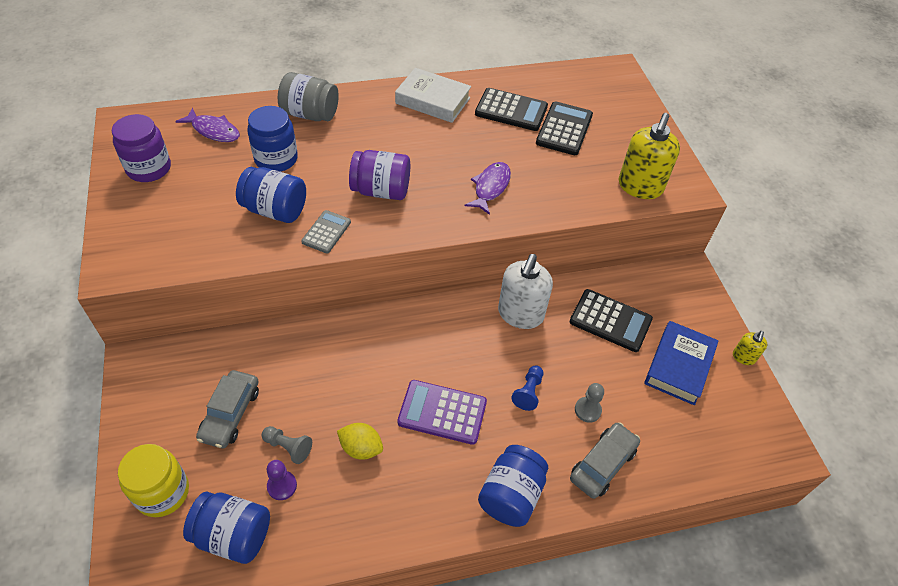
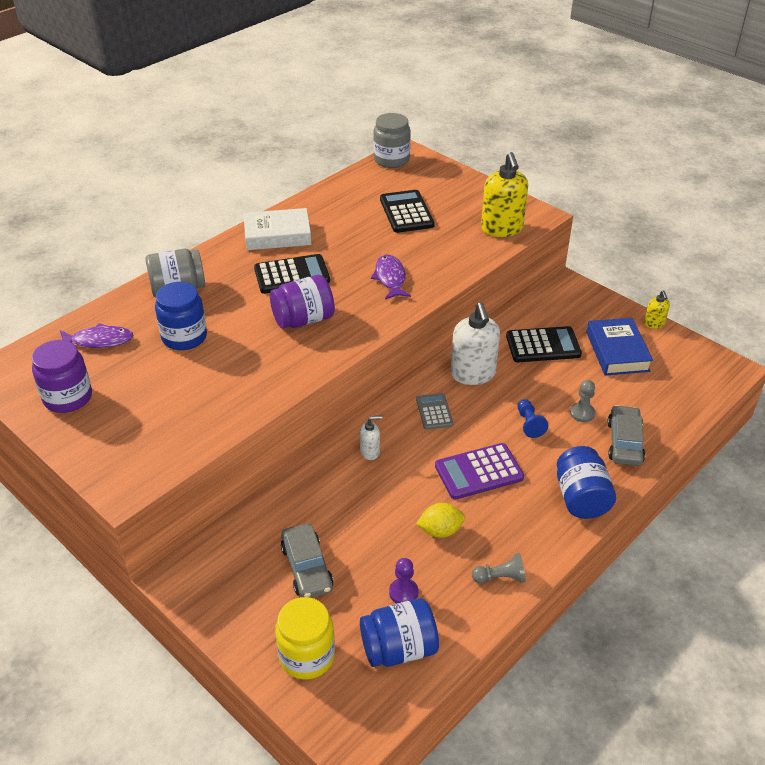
camera: 30 degrees left, 10 degrees down
blue jar [236,167,306,223] -> none
grey pawn [262,426,312,464] -> grey pawn moved to [472,553,526,583]
grey calculator [301,210,351,253] -> grey calculator moved to [416,393,453,430]
black calculator [475,88,548,131] -> black calculator moved to [254,254,330,294]
none -> white soap dispenser [360,416,383,460]
none -> grey jar [373,113,411,168]

